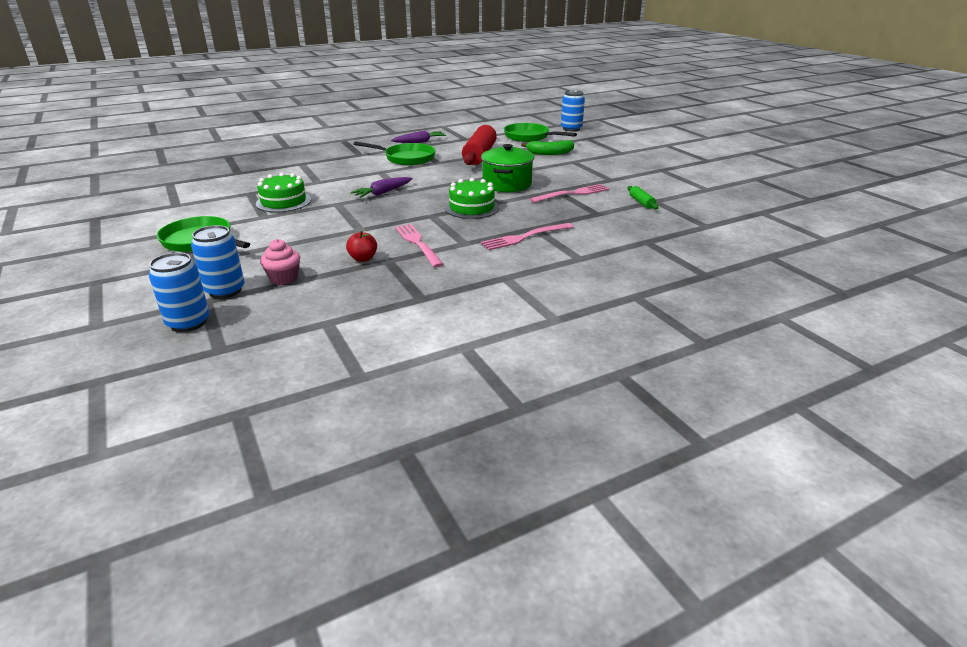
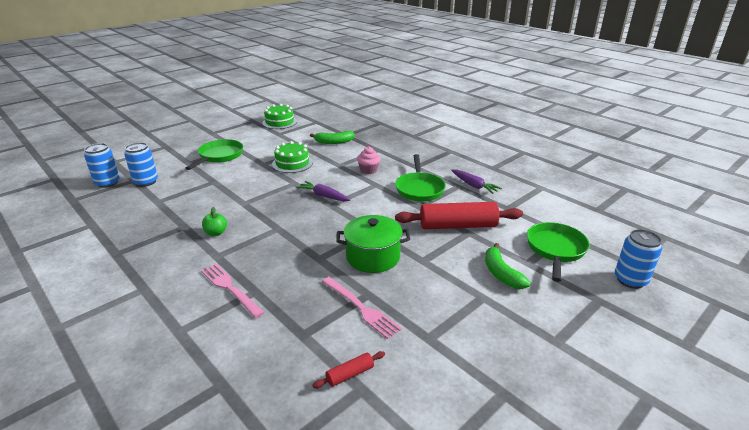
camera: 75 degrees right, 0 degrees up
pink cupcake [260,239,300,285] -> pink cupcake moved to [357,146,380,174]
red apple [346,231,377,262] -> none
pink fork [395,224,444,267] -> green apple [202,207,227,236]
green cake [445,178,499,219] -> green cake moved to [262,104,297,129]
green rolling pin [628,186,659,209] -> red rolling pin [312,351,385,388]
none -> green banana [310,131,355,144]

